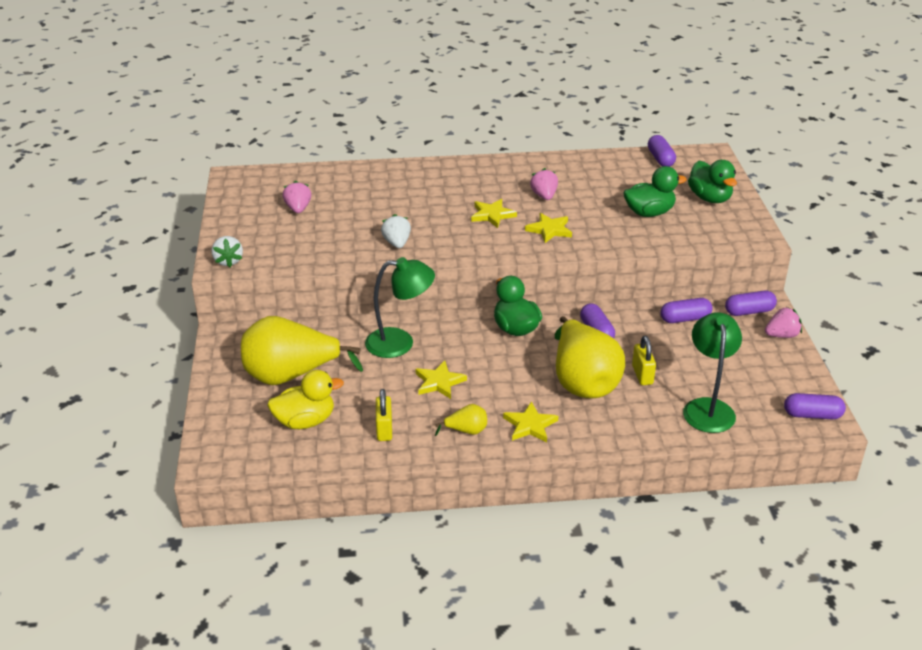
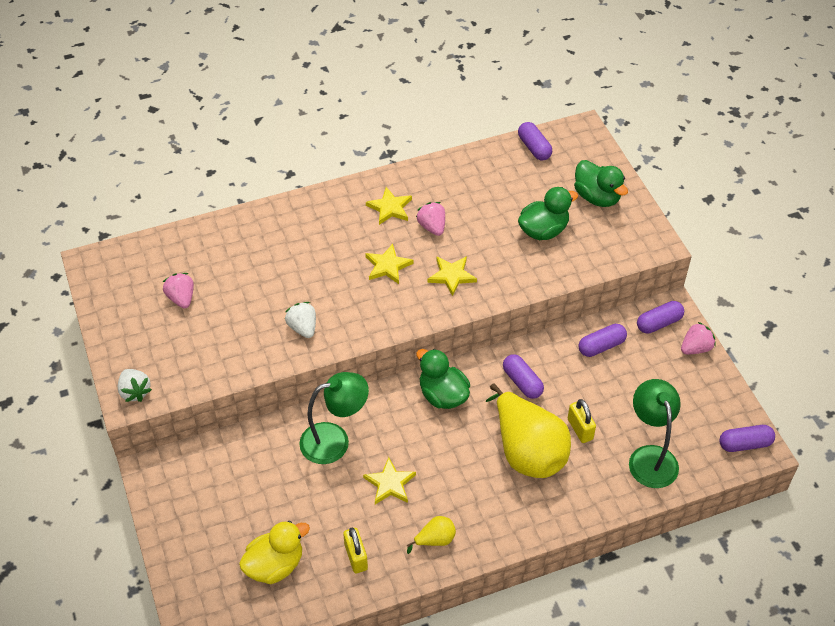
camera: 15 degrees left, 15 degrees up
yellow pear [241,316,363,385] -> none
yellow star [503,401,558,442] -> yellow star moved to [366,187,412,225]

